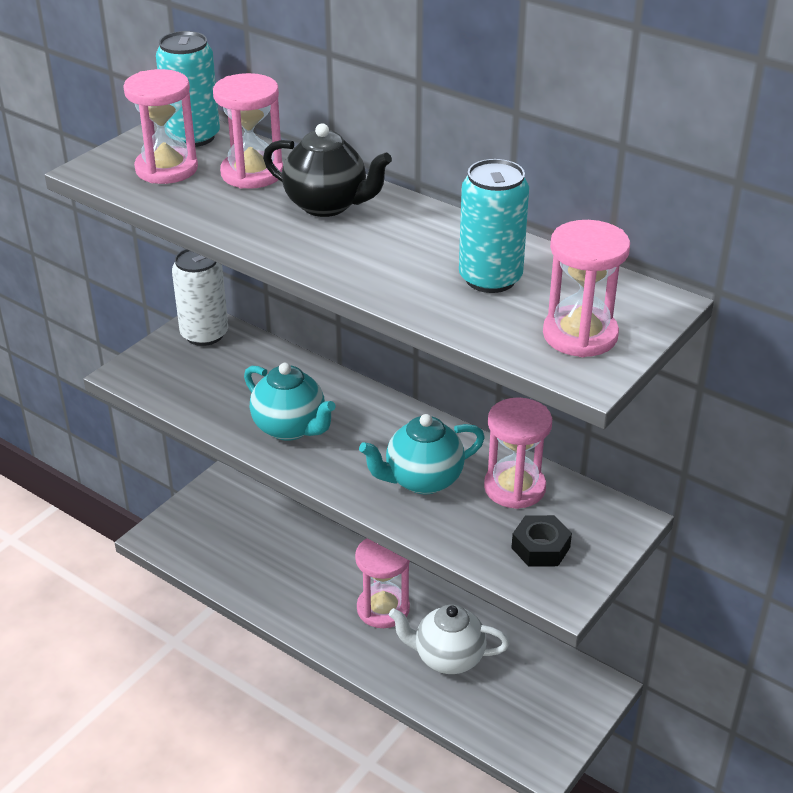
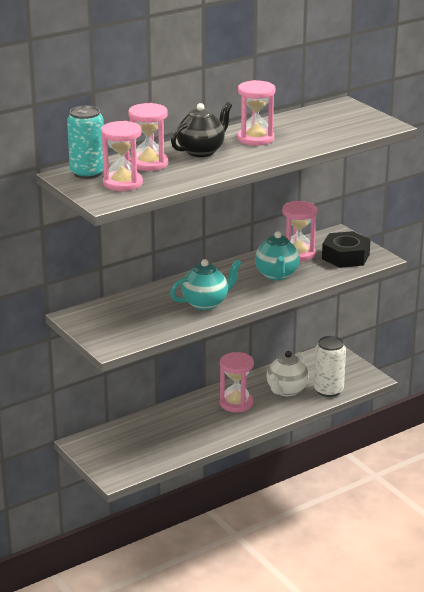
camera: 70 degrees left, 10 degrees down
white can [172,249,228,346] -> white can moved to [314,336,346,397]
turquoise can [459,159,529,293] -> none
black nut [511,515,572,567] -> black nut [322,231,371,268], size x1.59
pink hourglass [543,220,630,357] -> pink hourglass moved to [238,80,275,146]

